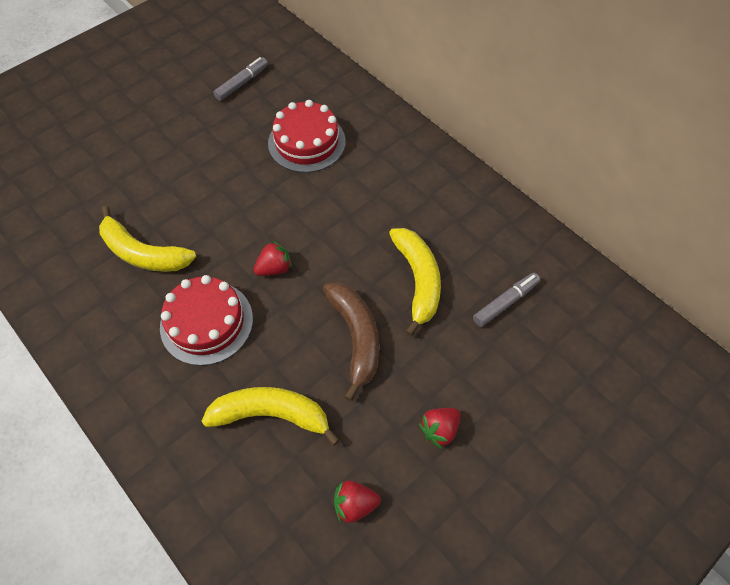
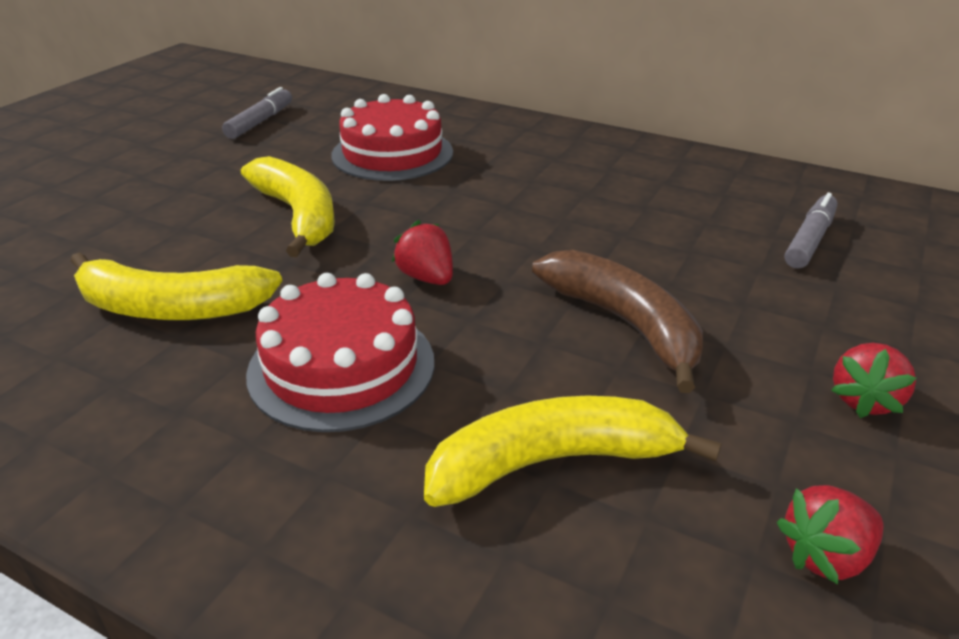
camera: 20 degrees left, 25 degrees down
red strawberry [253,241,292,276] -> red strawberry turned 75 degrees counterclockwise [392,220,453,285]
yellow banana [389,228,441,336] -> yellow banana moved to [241,156,335,257]

